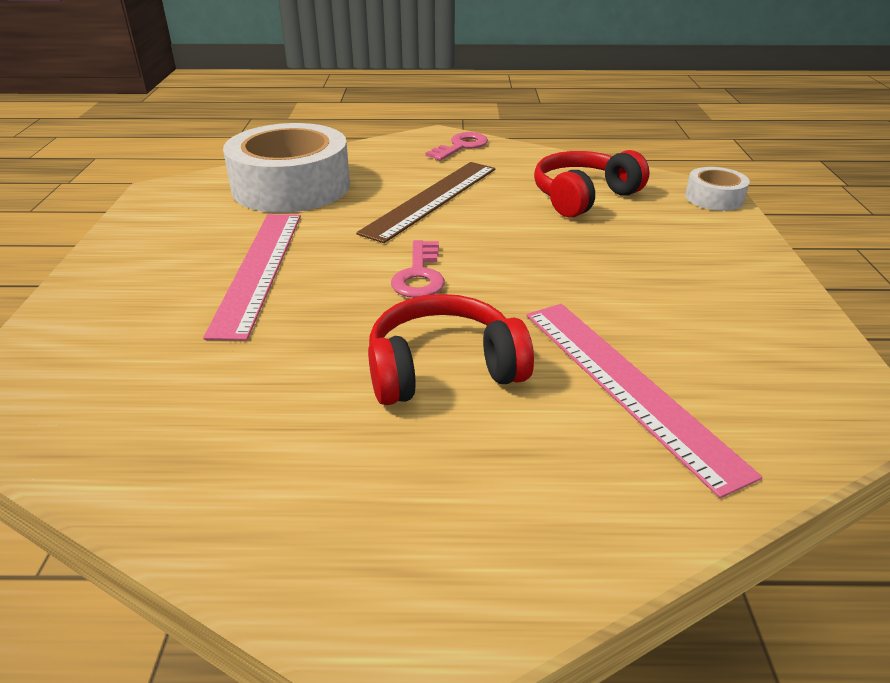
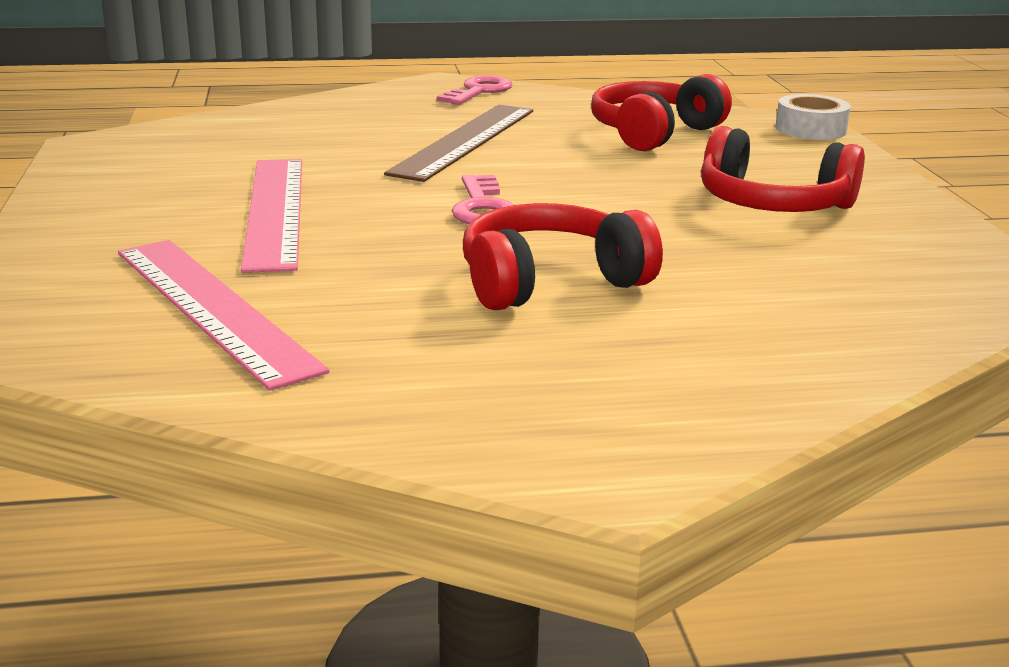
camera: 10 degrees left, 10 degrees down
white tape [223,123,350,213] -> none
pink ruler [527,304,762,498] -> pink ruler moved to [118,240,329,391]
none -> red headphones [701,126,865,212]

